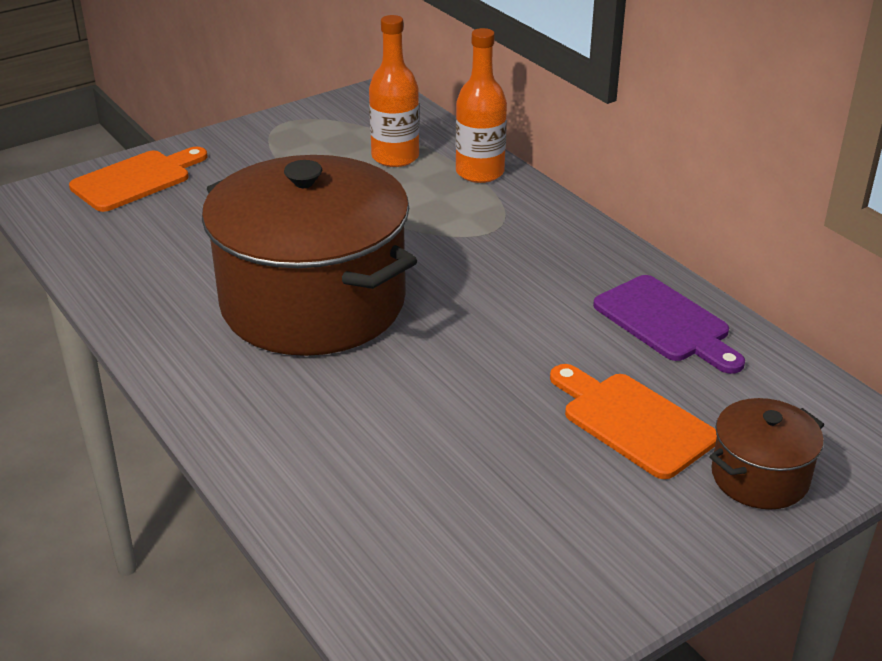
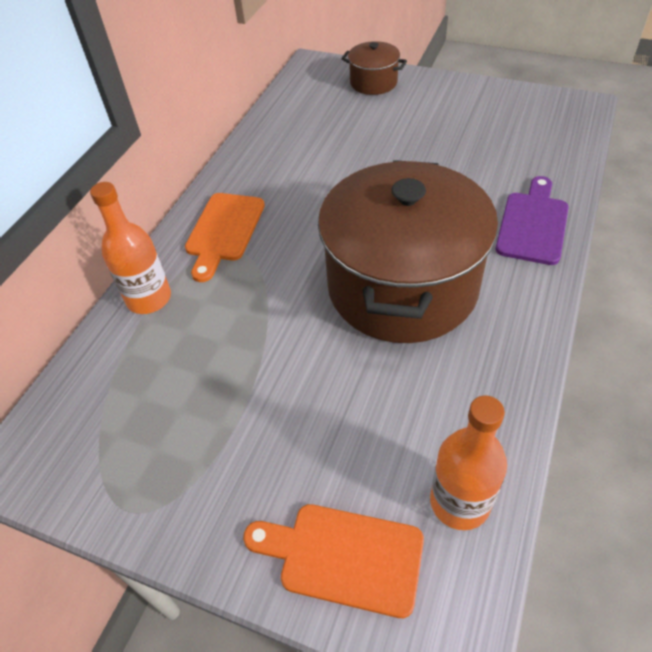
camera: 120 degrees left, 15 degrees up
orange bottle [369,15,419,167] -> orange bottle moved to [430,396,507,530]
orange cutting board [550,364,717,479] -> orange cutting board moved to [185,193,265,282]
purple cutting board [593,275,745,374] -> purple cutting board moved to [495,176,569,265]

